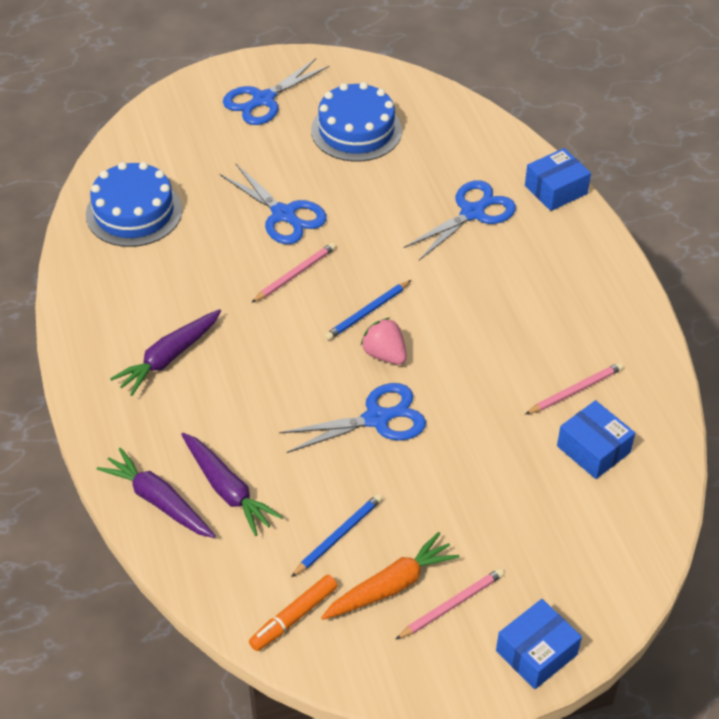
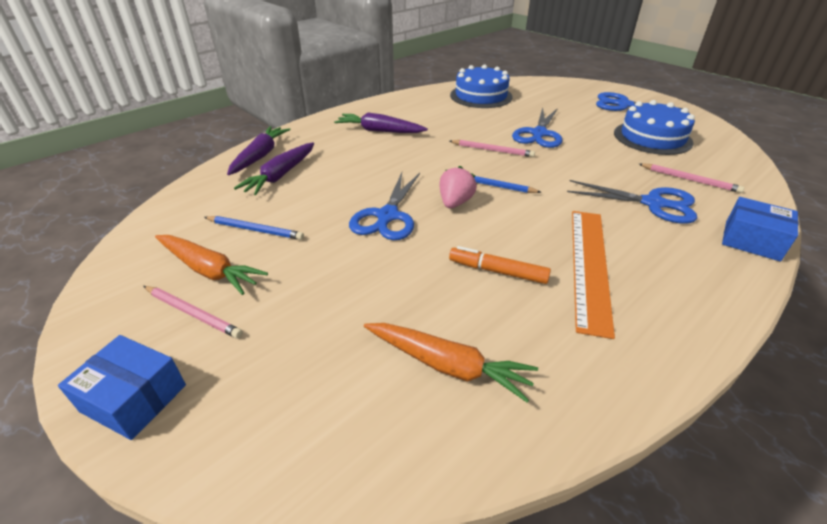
camera: 65 degrees right, 10 degrees down
orange marker [249,575,338,651] -> orange marker moved to [449,246,551,284]
blue scissors [279,383,426,453] -> blue scissors turned 60 degrees clockwise [349,173,420,240]
pink pencil [525,362,624,414] -> pink pencil moved to [639,163,745,193]
blue box [557,400,635,479] -> orange carrot [364,323,538,402]
none -> orange ruler [572,211,615,339]

